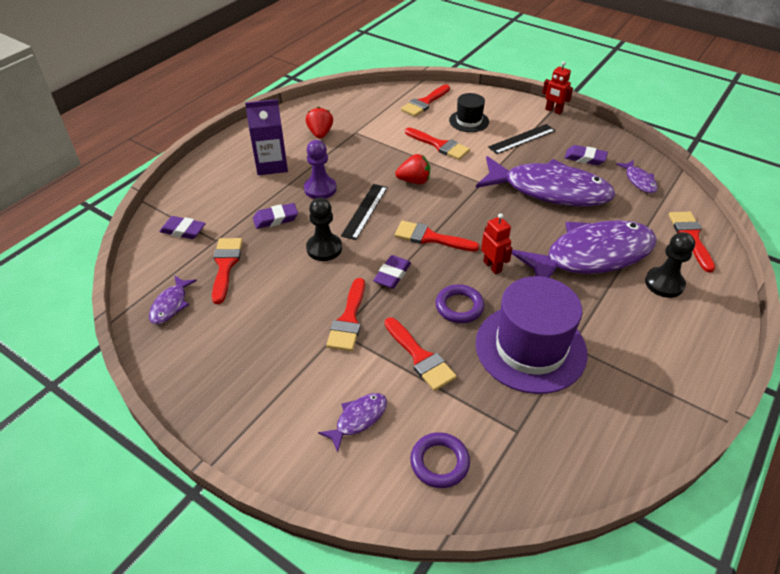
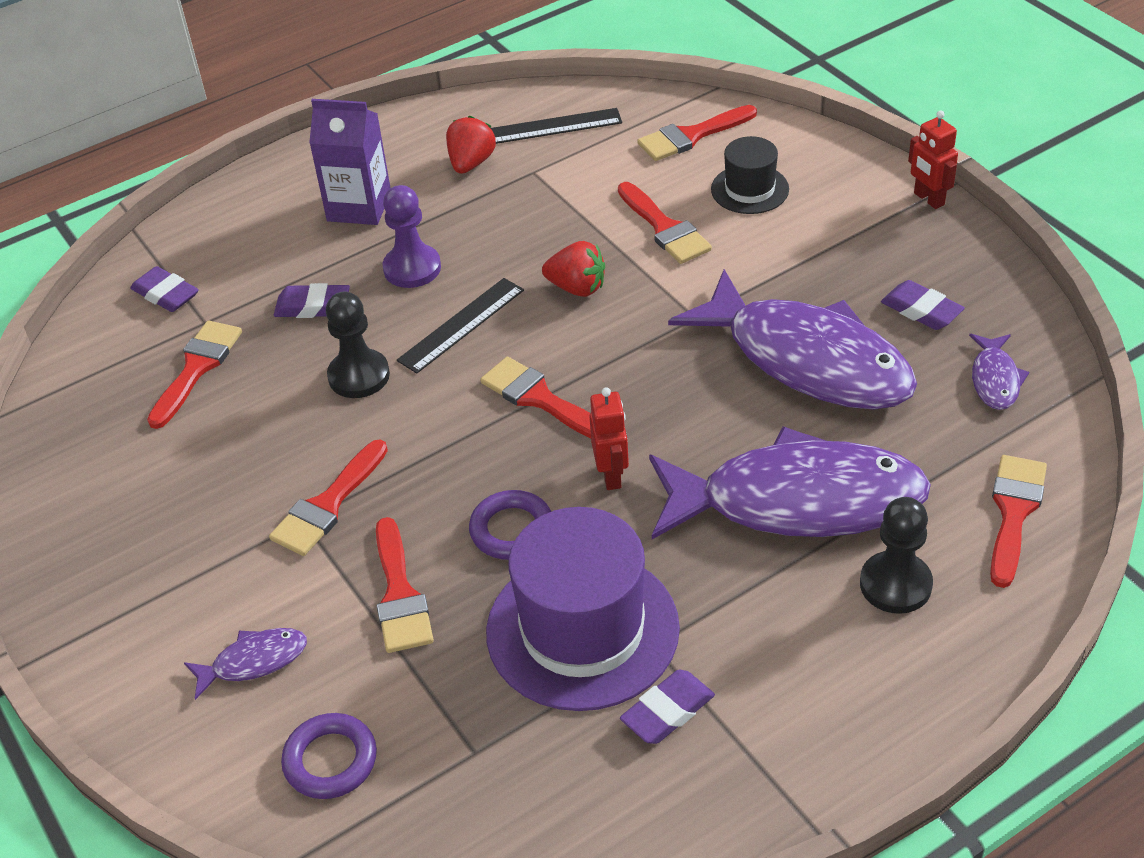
camera: 25 degrees right, 0 degrees up
purple fish [149,275,197,324] -> none
purple eraser [373,255,411,289] -> purple eraser moved to [620,670,715,744]
black ruler [488,124,556,154] -> black ruler moved to [491,108,622,144]

